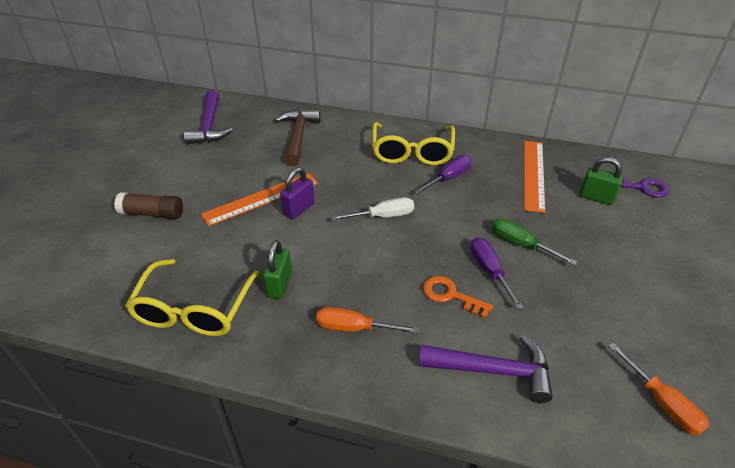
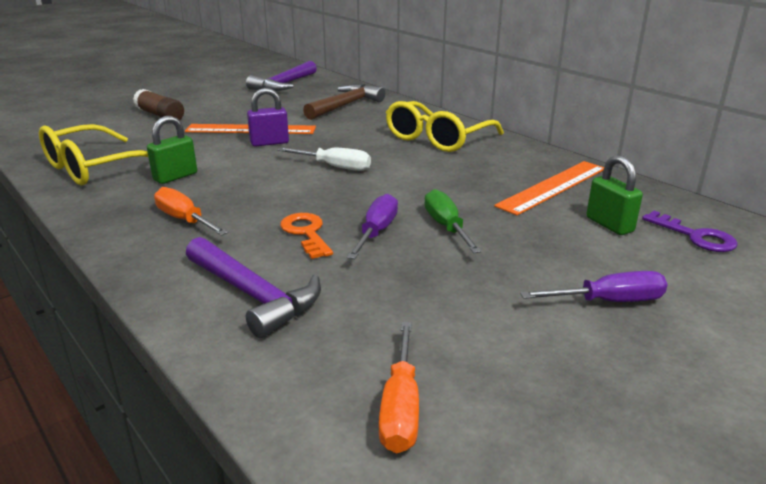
camera: 35 degrees right, 15 degrees down
purple screwdriver [414,155,472,194] -> purple screwdriver moved to [520,271,668,302]

